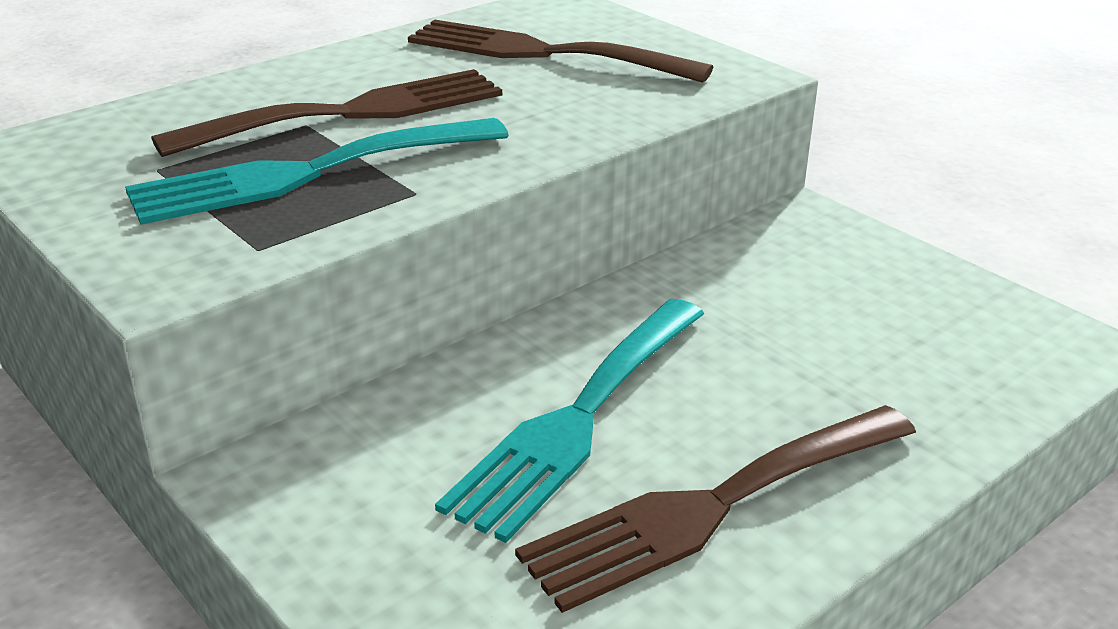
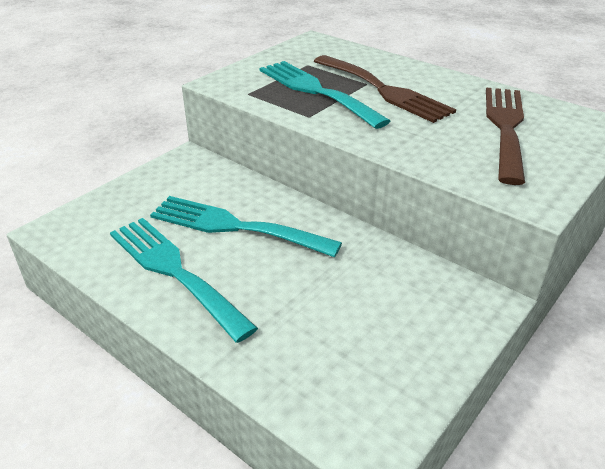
camera: 80 degrees right, 5 degrees up
brown fork [515,405,916,613] -> turquoise fork [110,218,258,343]

